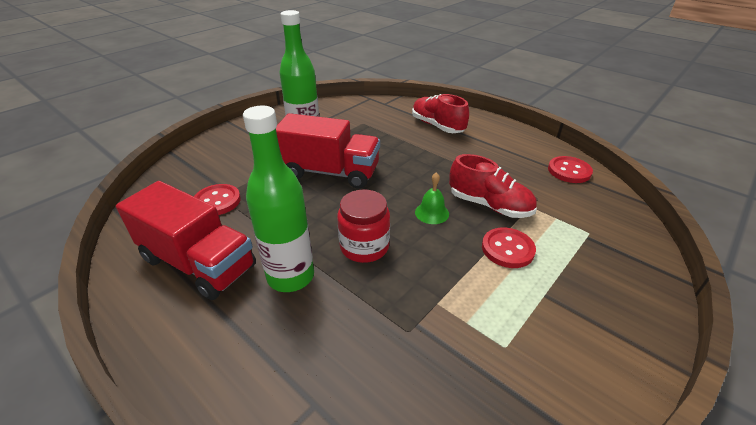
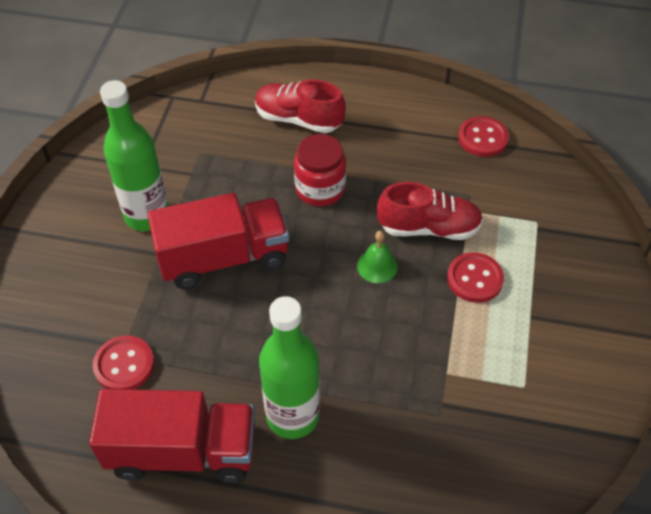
camera: 30 degrees left, 15 degrees up
red jar [337,189,390,263] -> red jar moved to [294,134,346,206]

